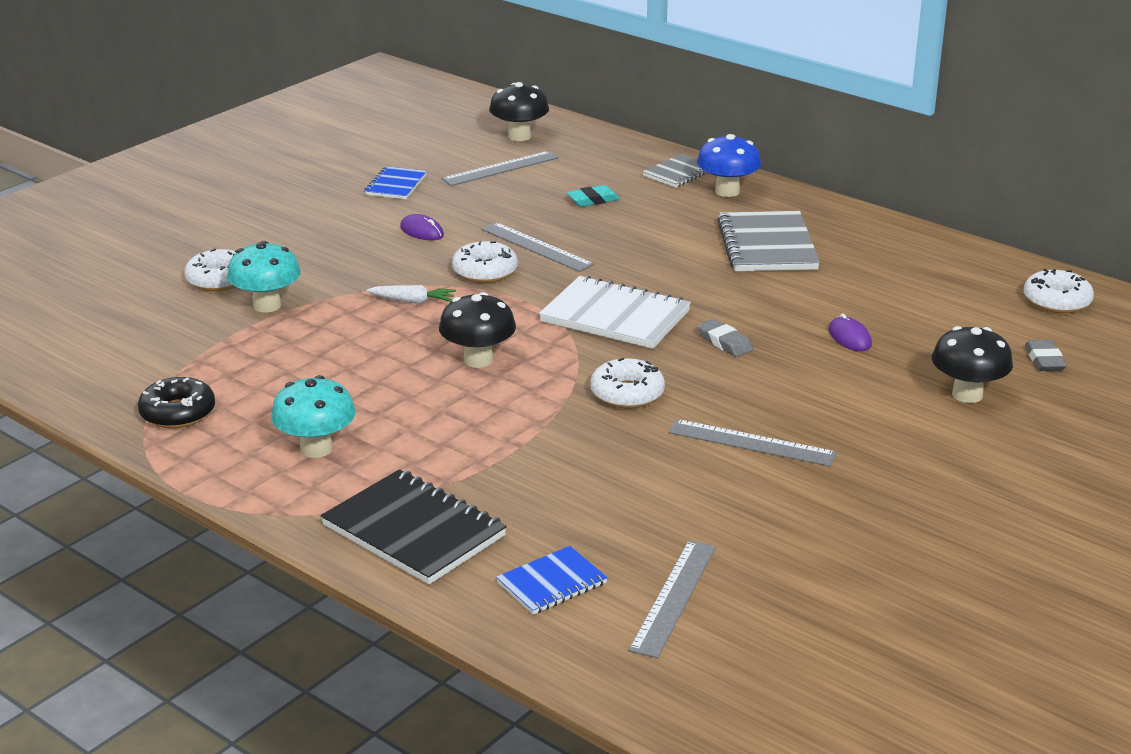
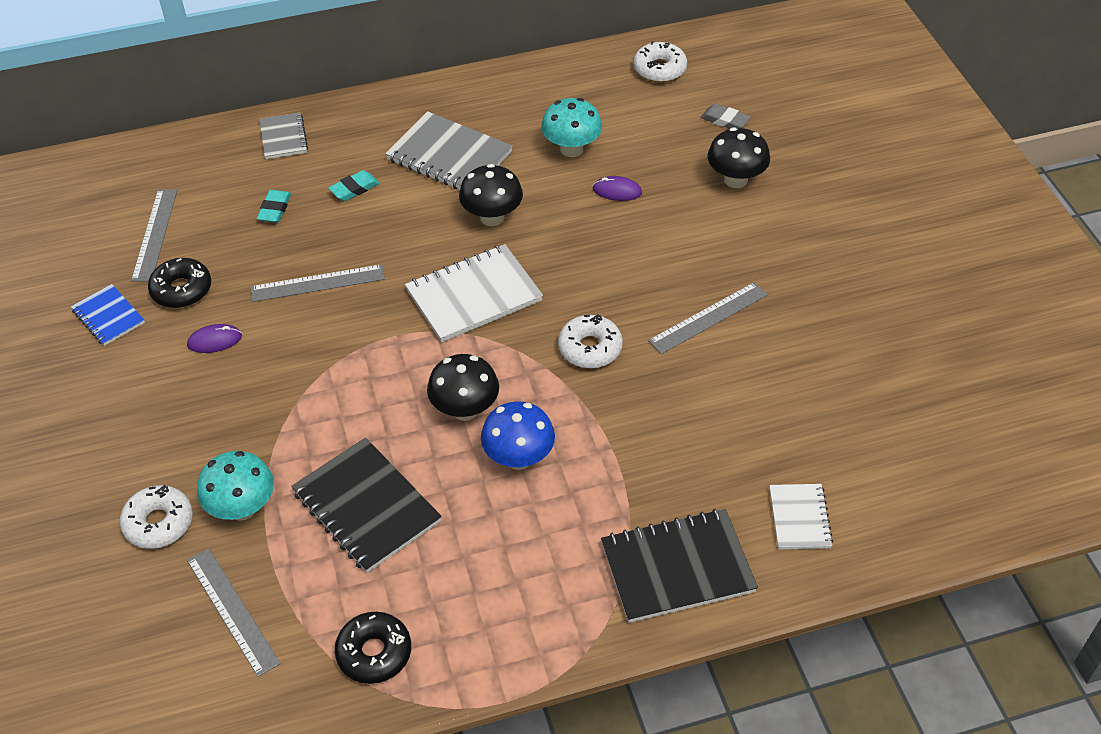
camera: 55 degrees left, 20 degrees up
turquoise mushroom [271,375,356,458] -> turquoise mushroom moved to [541,98,602,157]
white carrot [367,285,456,304] -> none
white donut [452,241,518,283] -> none
black mushroom [489,82,549,141] -> black mushroom moved to [459,164,523,226]
blue notebook [496,546,608,615] -> white notebook [769,484,833,549]
grey ruler [628,540,716,658] -> grey ruler moved to [187,548,281,677]
blue mushroom [697,134,761,197] -> blue mushroom moved to [481,401,555,470]
grey eraser [697,319,753,357] -> none
none -> black donut [148,258,211,308]
none -> black notebook [291,438,442,573]
none -> turquoise eraser [328,170,380,201]

